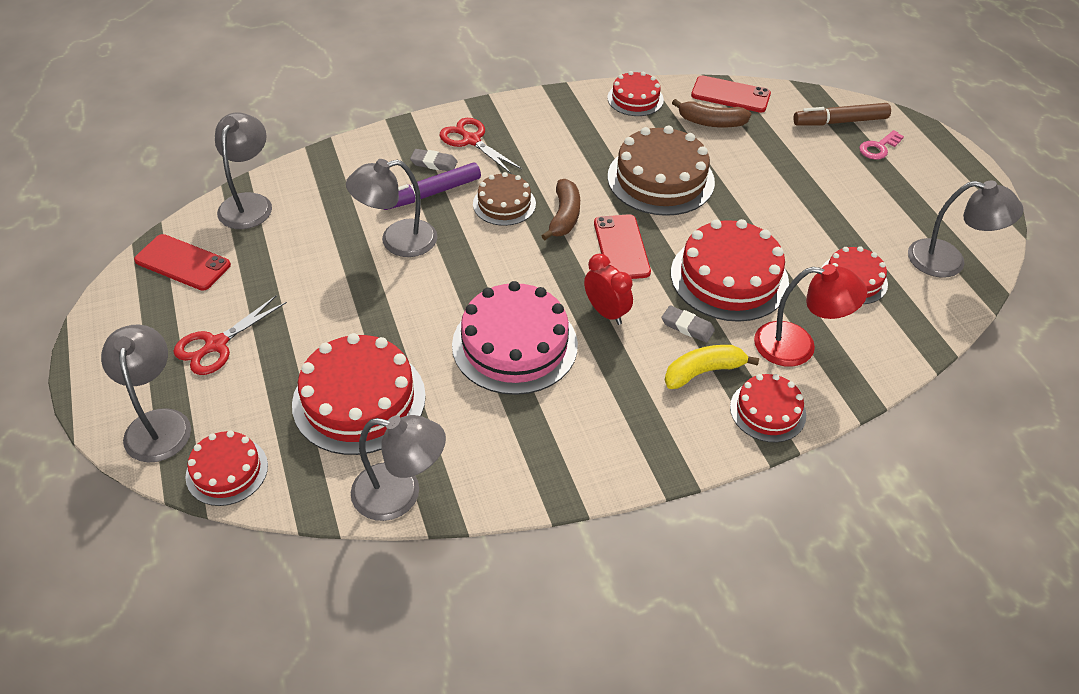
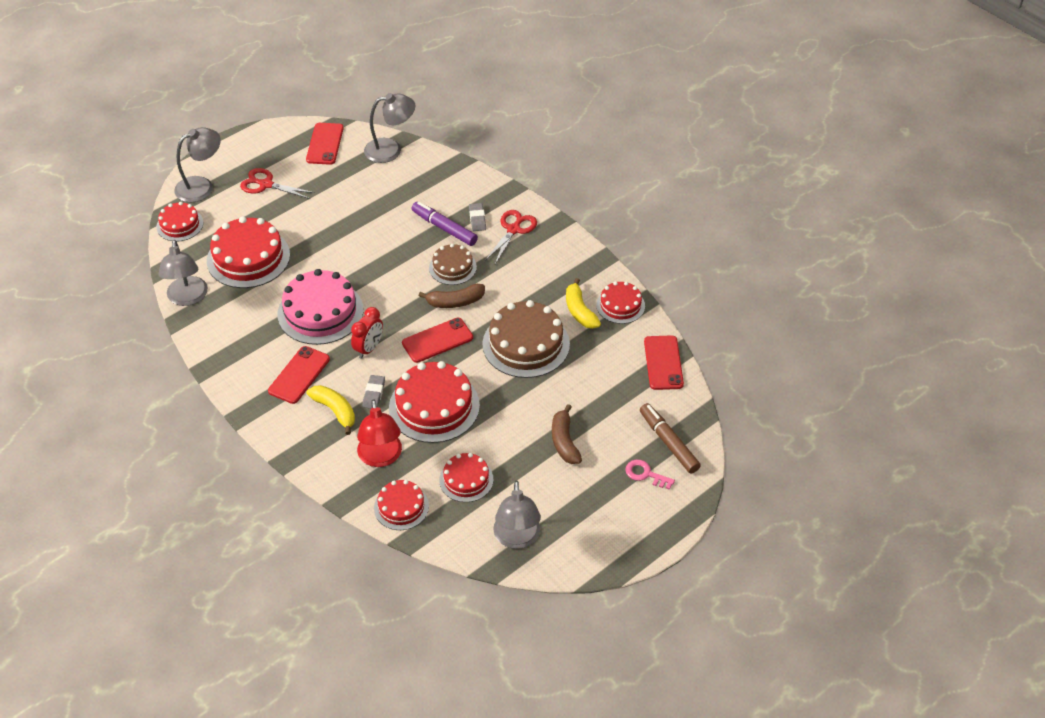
camera: 70 degrees right, 0 degrees up
grey lamp [346,159,437,257] -> none
brown banana [672,99,751,128] -> brown banana moved to [552,404,582,464]
red cake [730,374,806,442] -> red cake moved to [374,480,429,530]
none -> red phone [268,346,330,404]
none -> yellow banana [566,278,601,329]

